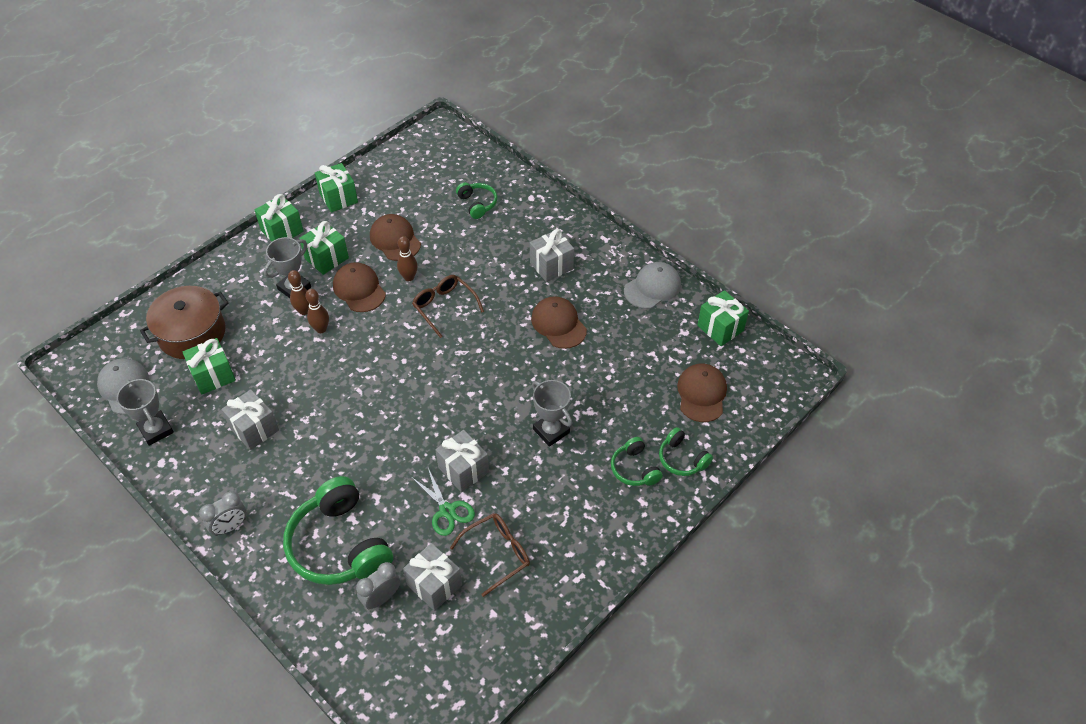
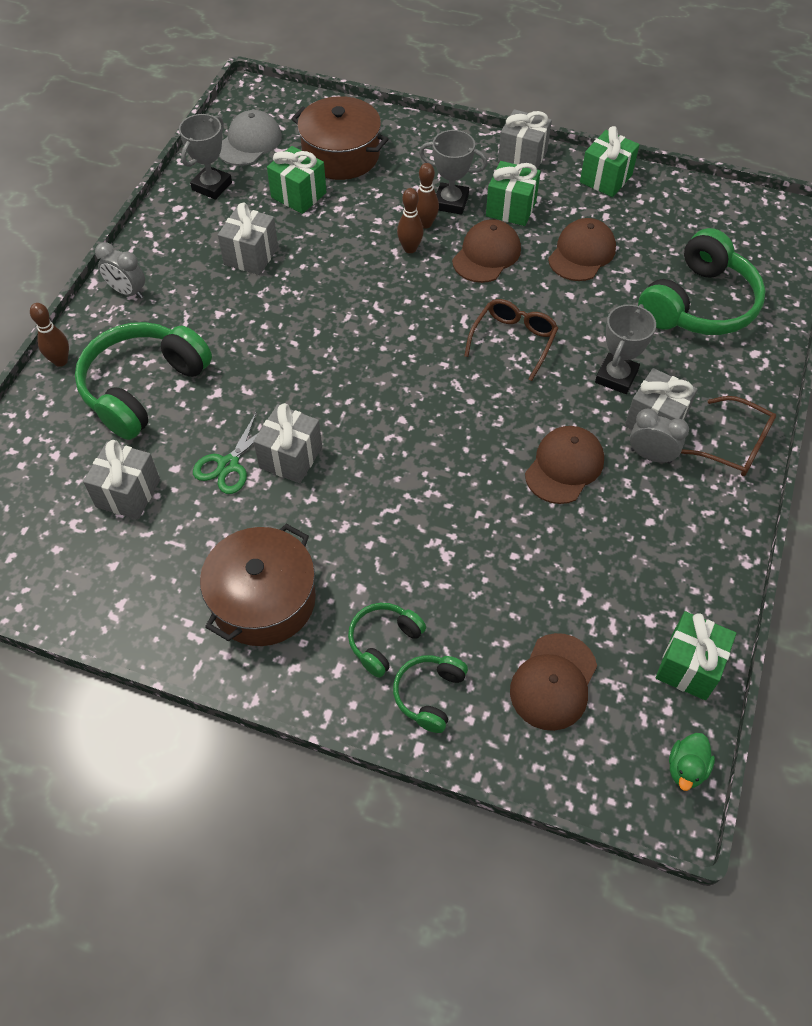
camera: 65 degrees right, 5 degrees up
green gift [255,194,304,241] -> grey gift [498,109,552,169]
grey clock [356,562,400,609] -> grey clock moved to [630,409,689,464]
brown bowling pin [397,236,418,281] -> brown bowling pin moved to [30,303,69,367]
brown glasses [450,513,530,597] -> brown glasses moved to [680,396,776,476]
green headphones [456,182,497,219] -> green headphones [638,228,766,335], size x2.00
grey trophy [532,380,572,447] -> grey trophy moved to [595,304,656,394]
grey cap [624,262,681,309] -> none
brown cap [677,364,727,422] -> brown cap turned 135 degrees clockwise [510,633,597,731]
none -> brown pot [200,524,316,646]
none -> green duck [669,733,715,791]

